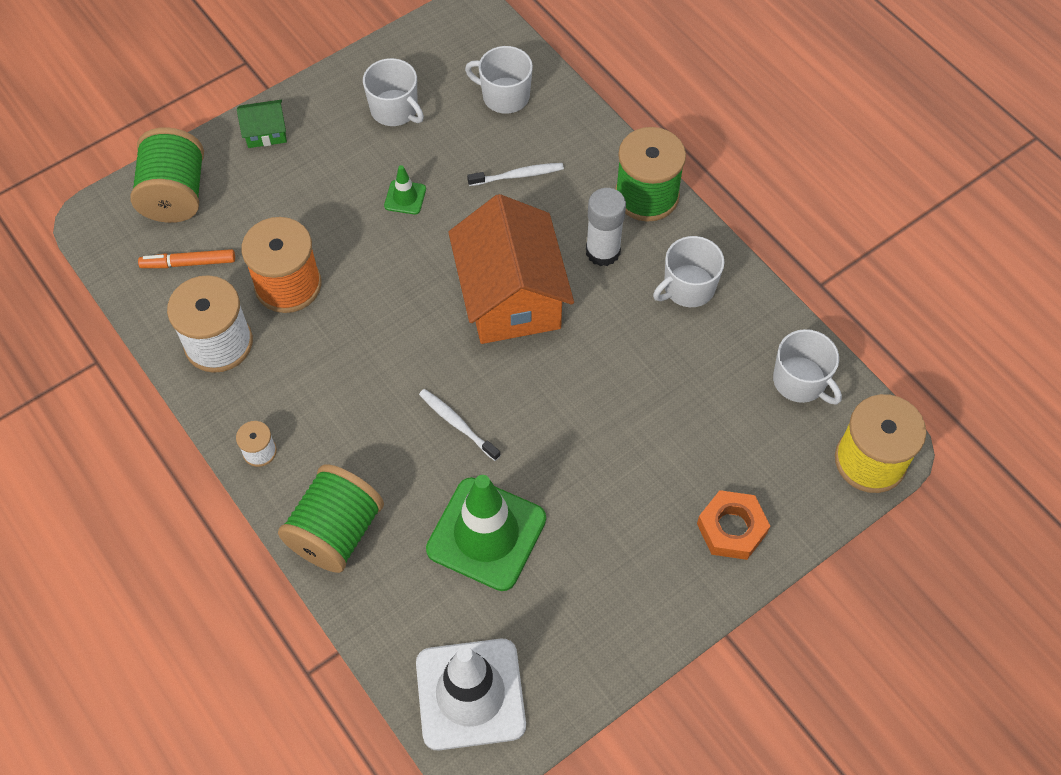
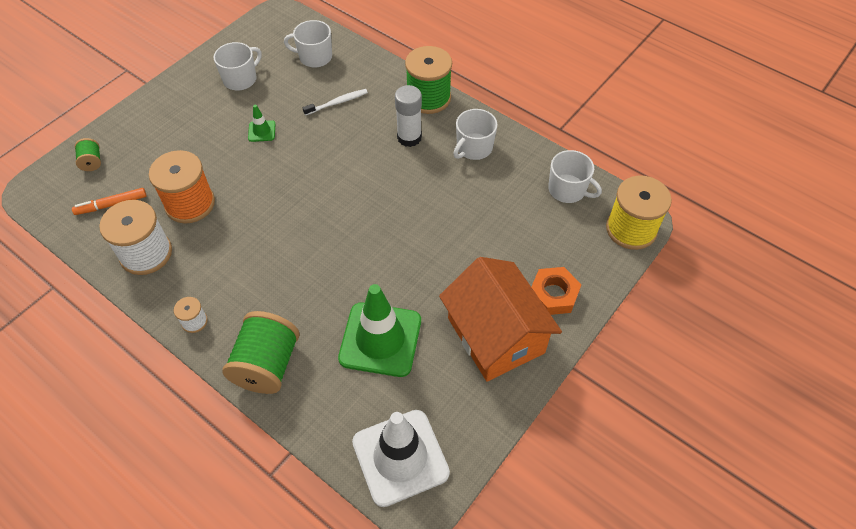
camera: 15 degrees left, 5 degrees down
green spool [130,127,204,223] -> green spool [75,138,101,171], size x0.47
green house [237,100,287,148] -> none
white mug [363,58,424,126] -> white mug turned 75 degrees counterclockwise [213,42,262,90]
white toothbrush [419,389,501,461] -> none
orange house [448,194,574,344] -> orange house moved to [439,257,562,382]

